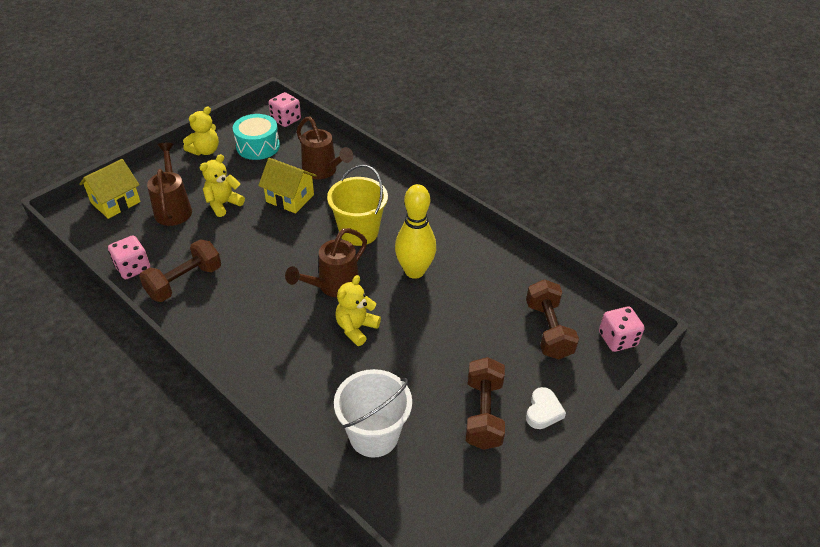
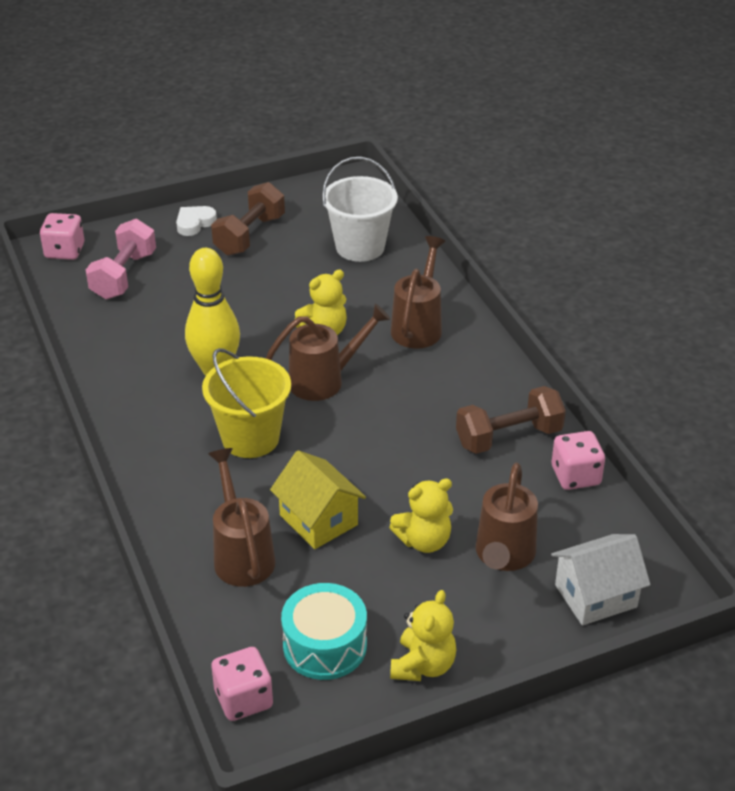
camera: 155 degrees left, 5 degrees down
yellow house [79,159,141,219] -> white house [551,534,650,626]
yellow teddy bear [183,107,219,155] -> yellow teddy bear turned 135 degrees clockwise [390,590,456,681]
brown dumbbell [526,279,579,359] -> pink dumbbell [86,219,156,299]
none -> brown watering can [391,236,446,349]

